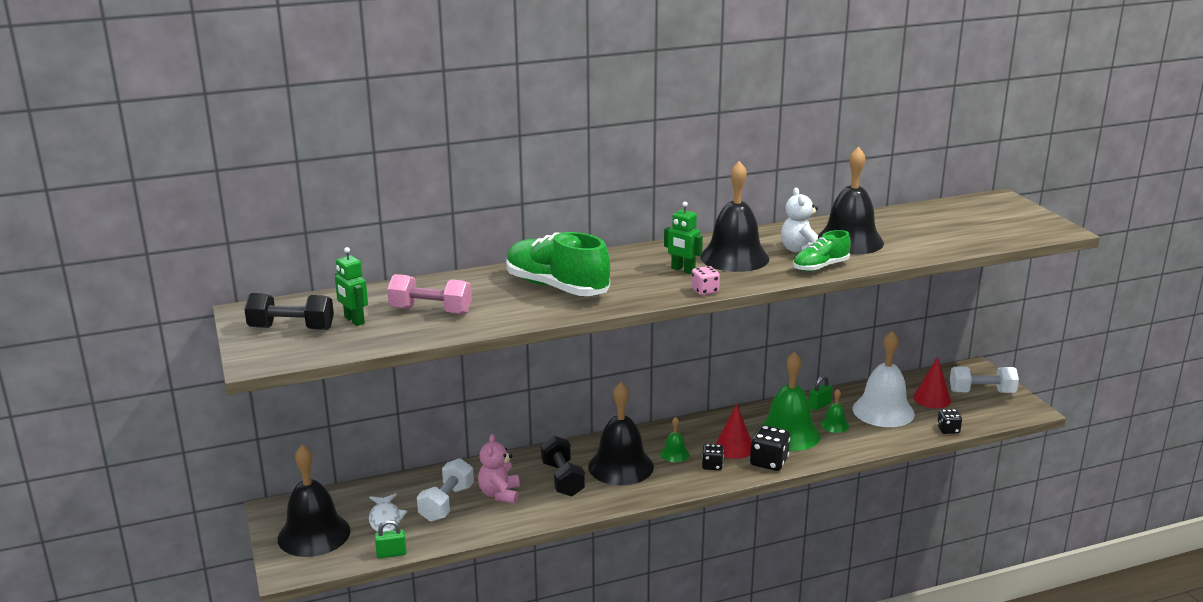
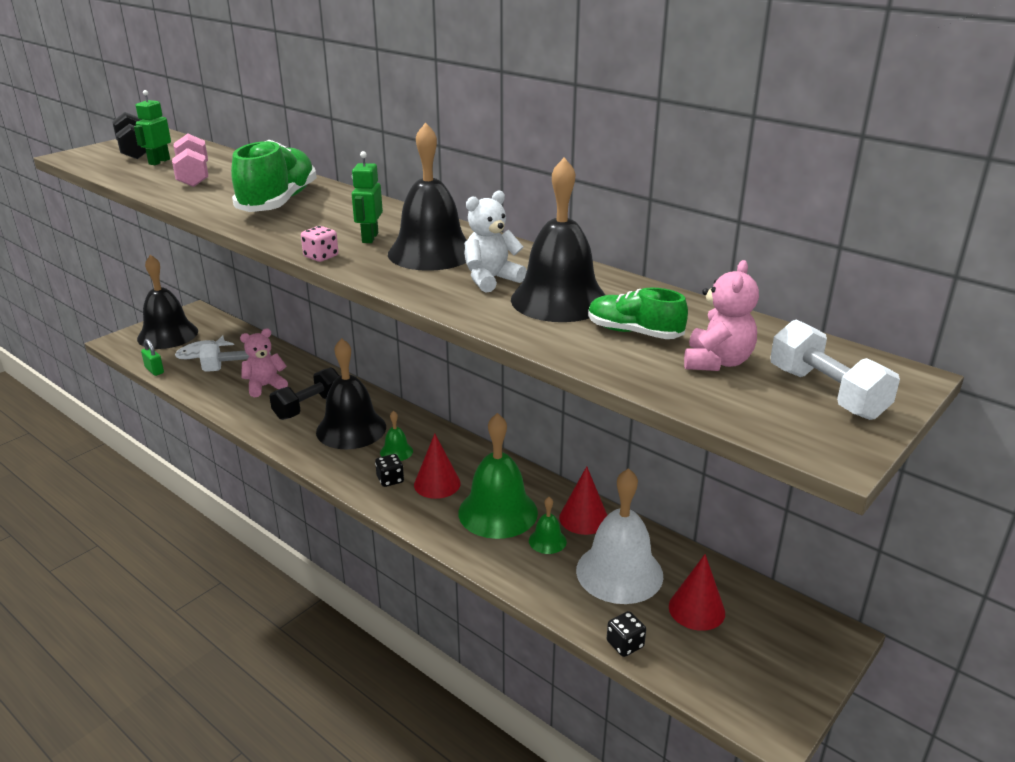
camera: 60 degrees right, 5 degrees up
black dice [750,425,790,471] -> none
green shoe [793,230,851,272] -> green shoe moved to [588,287,688,339]
green padlock [809,375,833,410] -> red cone [559,466,607,535]
white dumbbell [950,367,1019,393] -> white dumbbell moved to [770,319,900,420]
none -> pink teddy bear [684,260,759,371]

